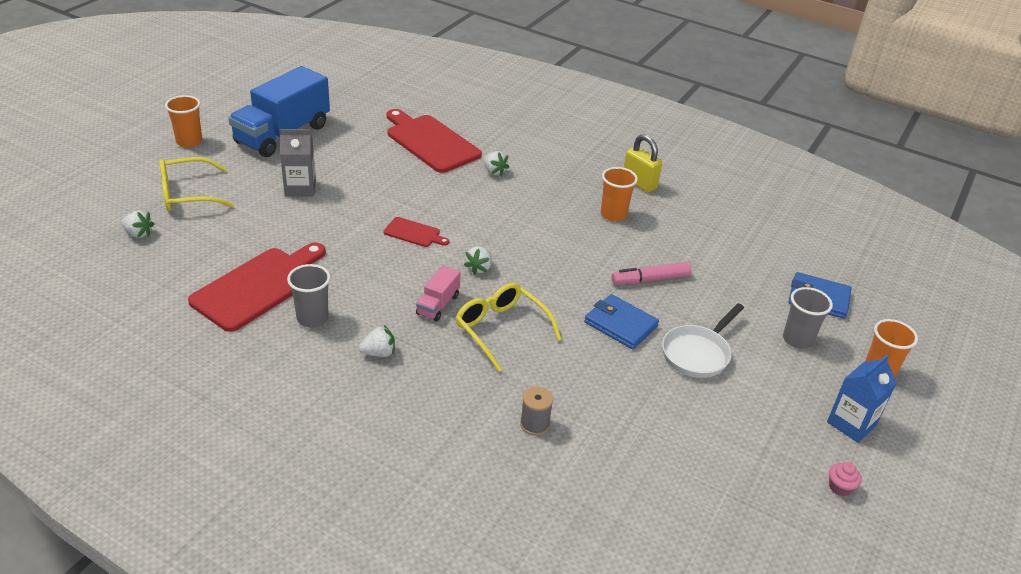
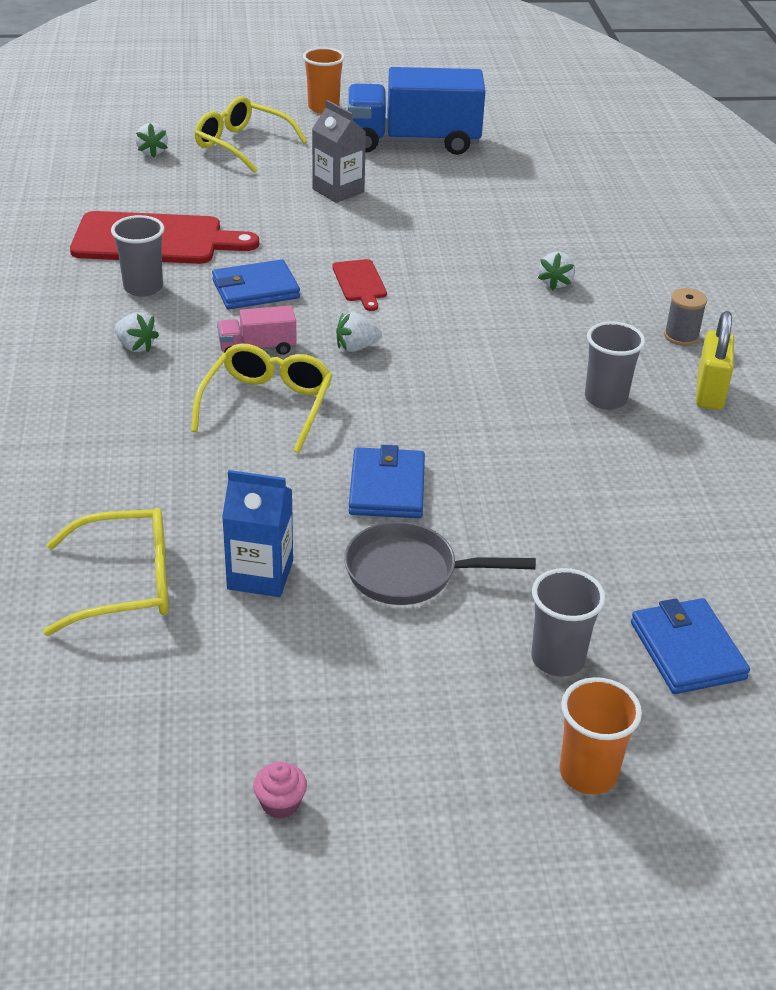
camera: 55 degrees right, 0 degrees up
red cutting board [387,109,482,173] -> none
grey spool [520,387,553,436] -> grey spool moved to [664,288,707,346]
orange cup [601,167,638,222] -> grey cup [585,321,645,410]
pink marker [612,262,692,285] -> none
white pan [662,303,744,378] -> grey pan [344,522,536,605]
blue carton [827,354,897,443] -> blue carton moved to [222,470,293,597]
none -> yellow glasses [43,508,169,636]
none -> blue wallet [212,259,300,309]

